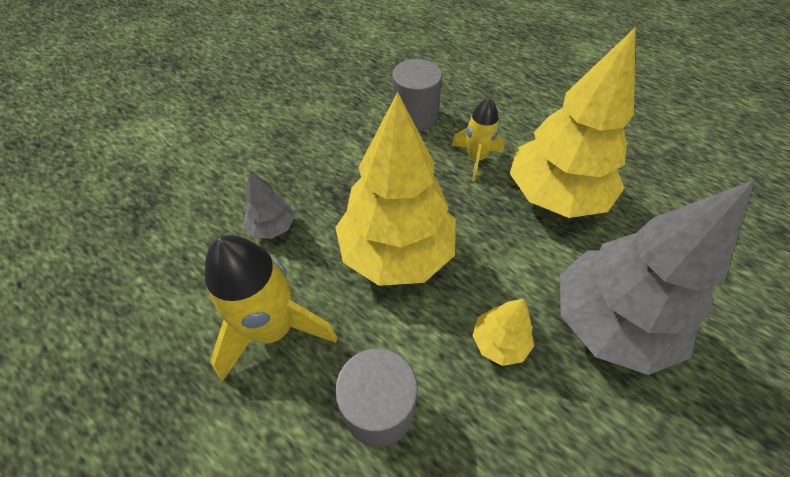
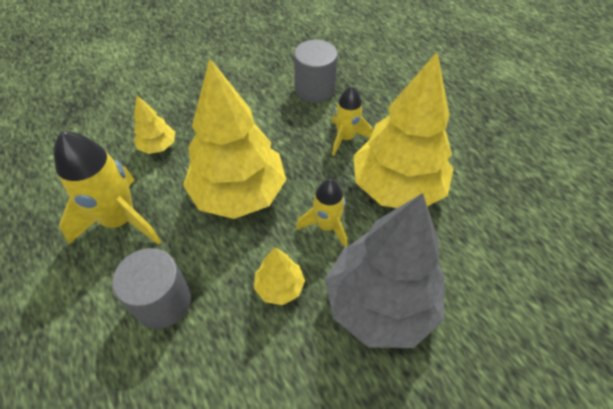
camera: 20 degrees right, 0 degrees up
grey tree [243,170,295,239] -> yellow tree [134,95,175,154]
none -> yellow rocket [296,179,347,247]

